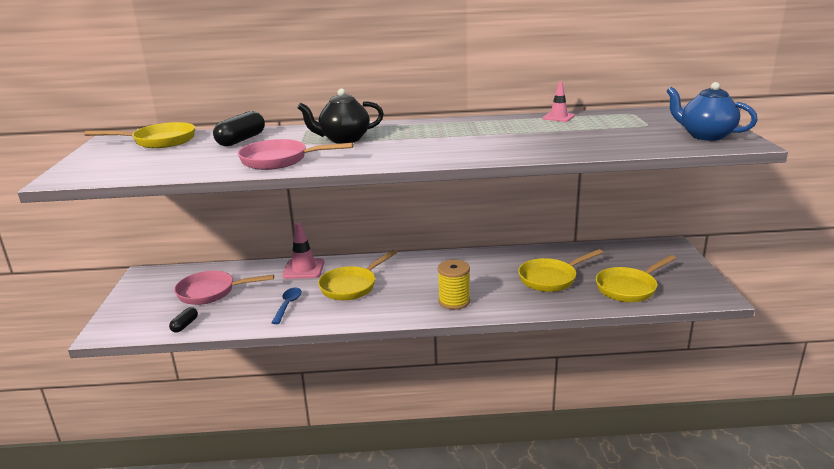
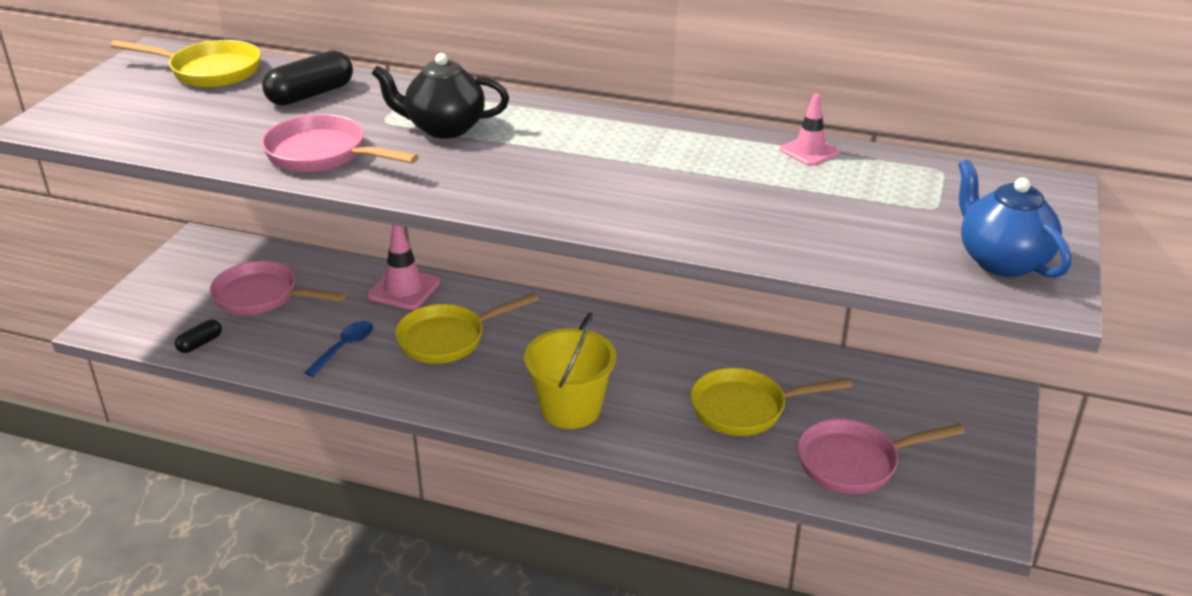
camera: 20 degrees right, 10 degrees up
yellow spool [438,260,470,310] -> yellow bucket [524,313,616,429]
yellow pan [596,255,676,302] -> pink pan [797,419,964,494]

